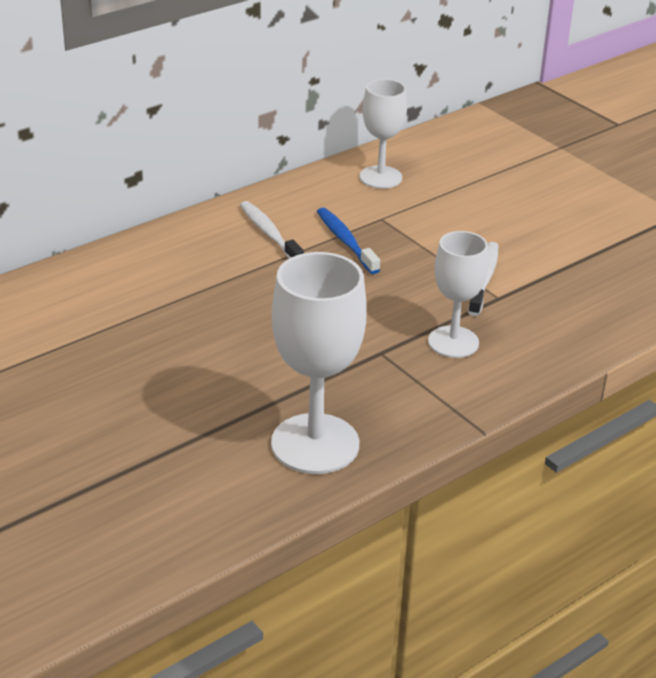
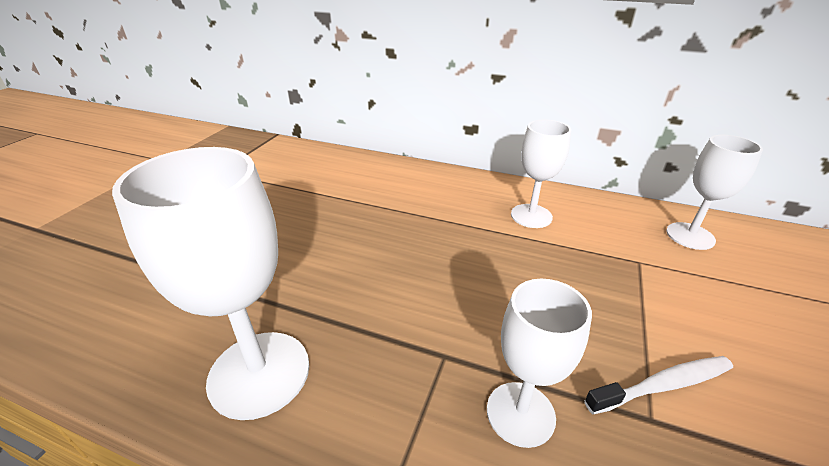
camera: 60 degrees right, 0 degrees up
white toothbrush [240,201,304,259] -> white goblet [511,120,571,228]
blue toothbrush [317,208,380,274] -> none

